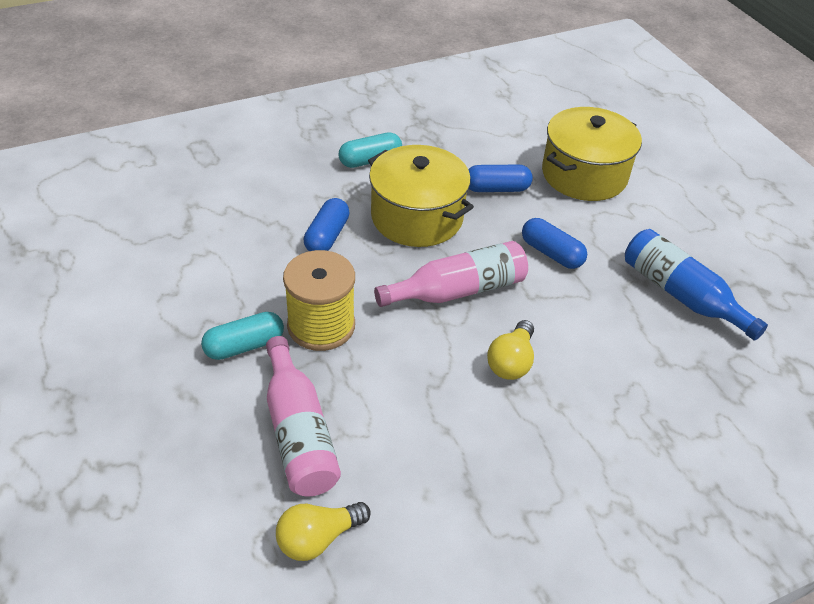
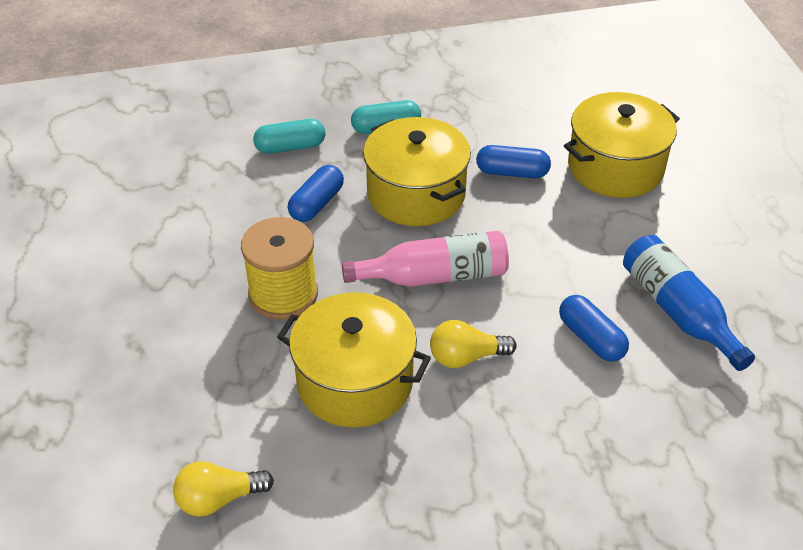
camera: 15 degrees right, 0 degrees up
turquoise capsule [201,312,284,360] -> turquoise capsule moved to [253,119,326,154]
pink bottle [266,336,341,496] -> none
yellow light bulb [487,320,534,380] -> yellow light bulb turned 45 degrees clockwise [430,320,517,368]
blue capsule [522,218,587,269] -> blue capsule moved to [559,295,629,362]
none -> yellow pot [277,292,431,428]

